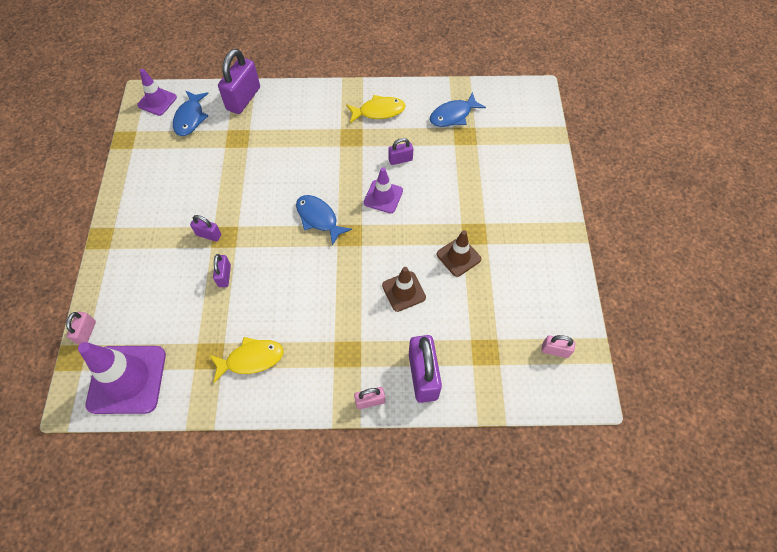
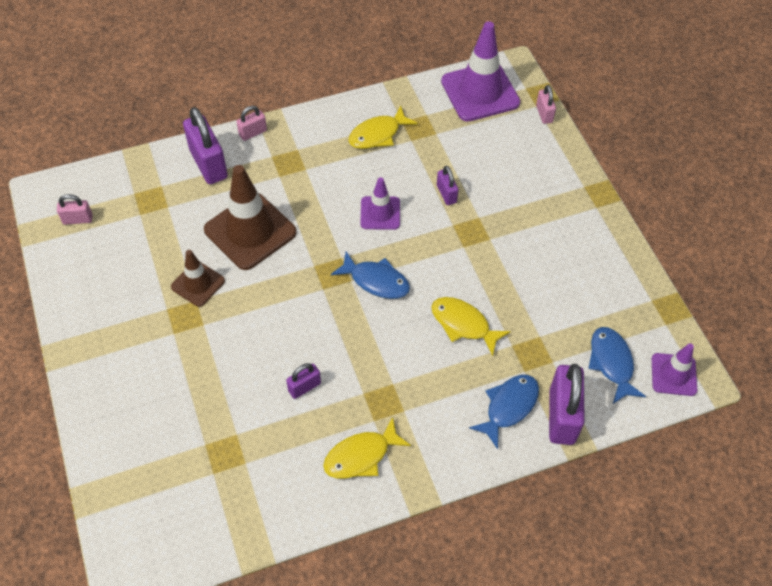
camera: 160 degrees right, 5 degrees down
purple padlock [190,215,221,242] -> none
purple traffic cone [364,167,403,213] -> purple traffic cone moved to [360,177,400,230]
brown traffic cone [382,267,426,312] -> brown traffic cone [204,165,297,270], size x1.79
blue fish [430,92,486,127] -> blue fish moved to [469,375,539,449]
none -> yellow fish [431,297,511,356]

